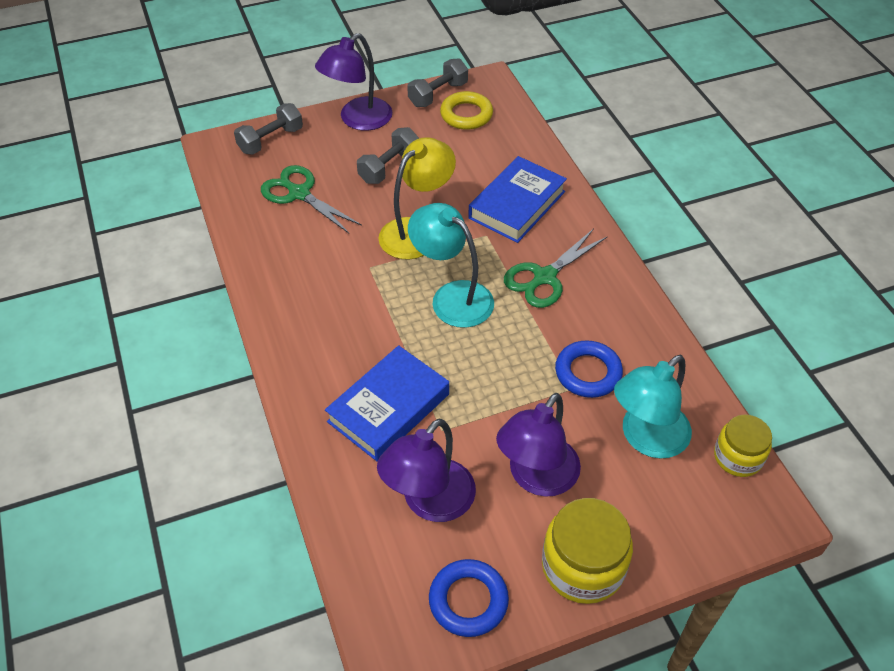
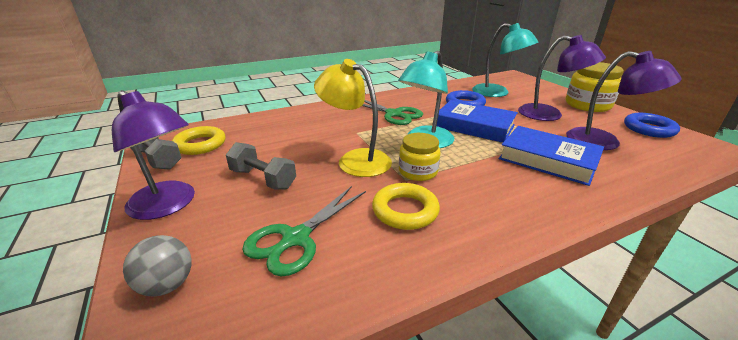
camera: 95 degrees left, 20 degrees down
grey dumbbell [234,103,303,155] -> grey ball [123,235,192,297]
blue book [468,156,567,243] -> blue book moved to [437,100,518,143]
yellow jar [714,414,772,477] -> yellow jar moved to [399,133,441,181]
none -> yellow ring [372,183,440,230]

